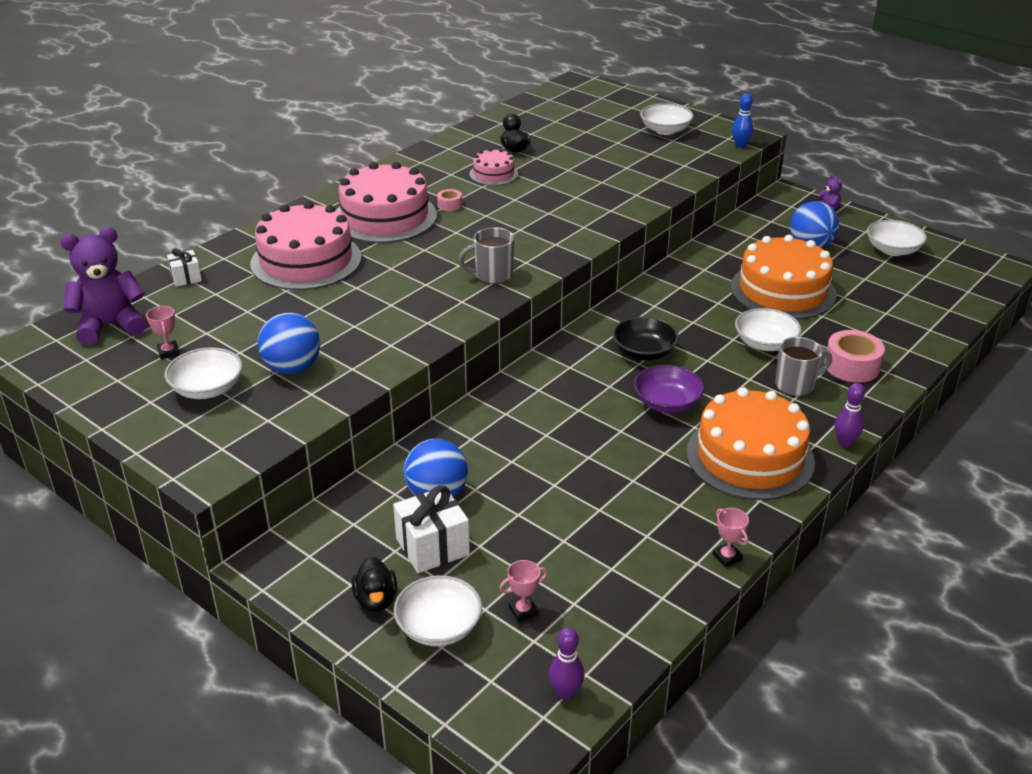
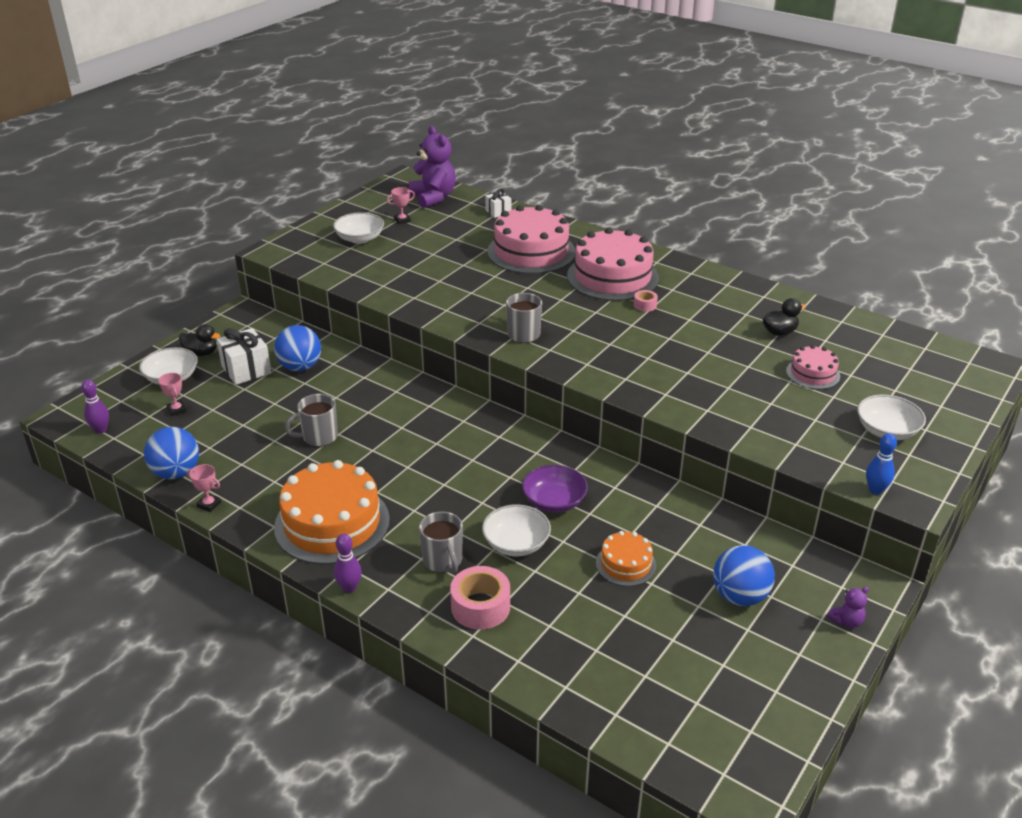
camera: 85 degrees right, 0 degrees up
blue ball [258,313,320,374] -> blue ball moved to [144,427,199,479]
black duck [352,557,397,612] -> black duck turned 150 degrees counterclockwise [179,324,220,356]
pink cake [470,148,518,186] -> pink cake moved to [786,345,840,389]
black bowl [612,316,679,360] -> none
purple bowl [634,365,704,413] -> purple bowl moved to [522,465,588,513]
pink trophy [713,508,749,567] -> pink trophy turned 60 degrees clockwise [188,464,221,512]
orange cake [730,235,837,320] -> orange cake [596,531,656,586], size x0.50
white bowl [867,220,927,256] -> none
none -> grey mug [285,394,338,447]

